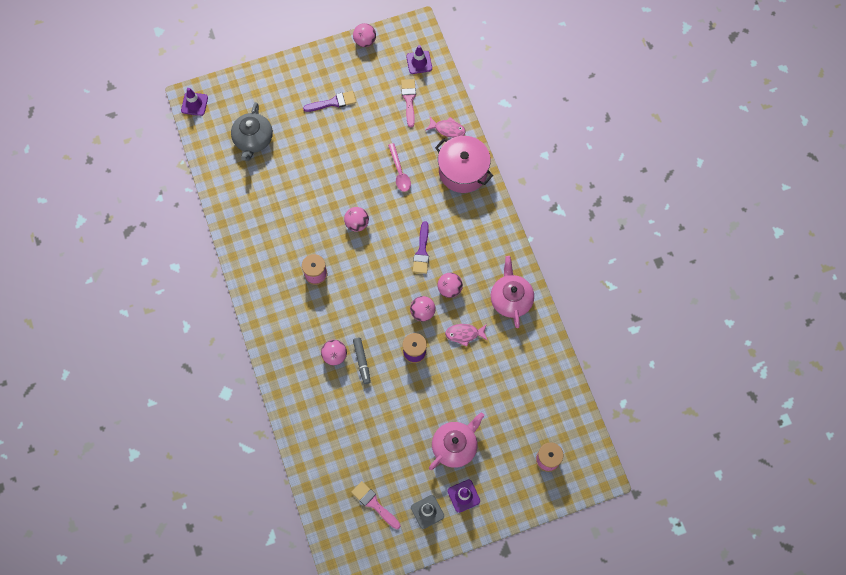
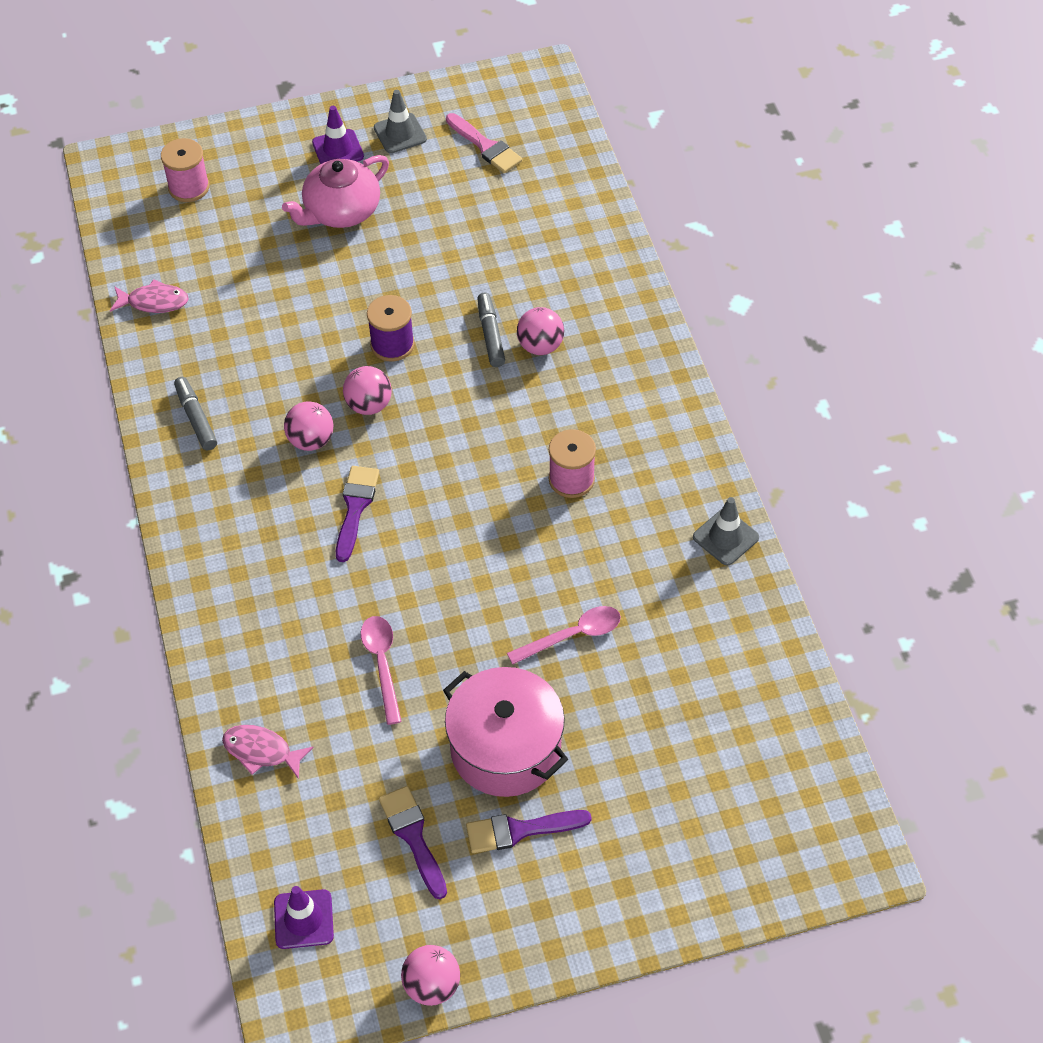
camera: 175 degrees left, 15 degrees down
purple traffic cone [181,88,208,116] -> none
grey teapot [231,102,273,161] -> none
pink ball [344,207,369,232] -> none
pink brush [401,79,416,127] -> none
pink pot [435,136,493,193] -> pink pot moved to [443,667,568,797]
pink fish [445,324,488,347] -> pink fish moved to [110,279,189,313]
pink teapot [491,256,534,328] -> grey marker [174,377,217,450]
none -> purple brush [379,786,447,899]
none -> pink spoon [507,606,621,665]
none -> grey traffic cone [693,497,759,566]

